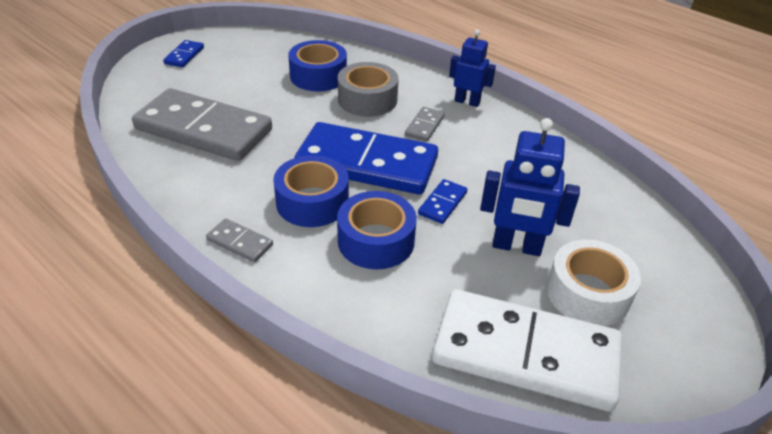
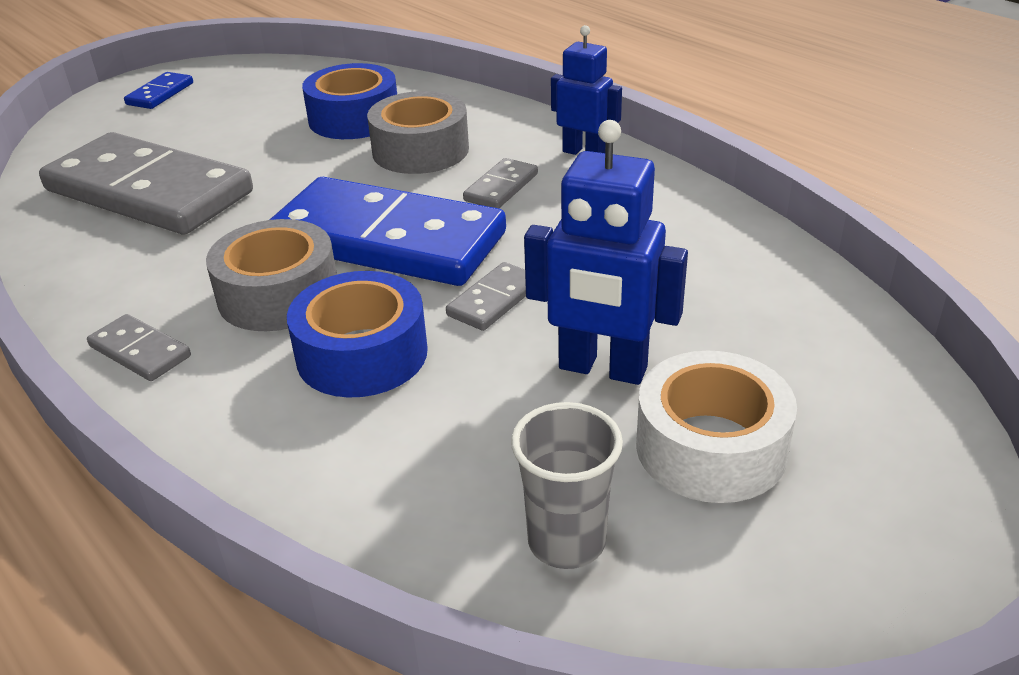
camera: 10 degrees right, 5 degrees down
blue tape [273,155,349,227] -> grey tape [206,219,337,331]
blue domino [418,179,467,224] -> grey domino [446,262,526,331]
white domino [432,289,622,412] -> grey cup [511,402,623,569]

